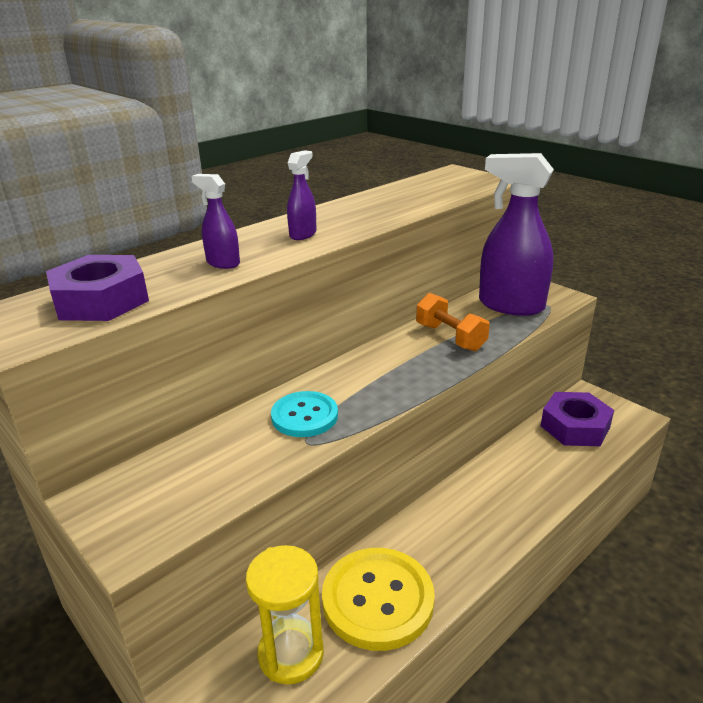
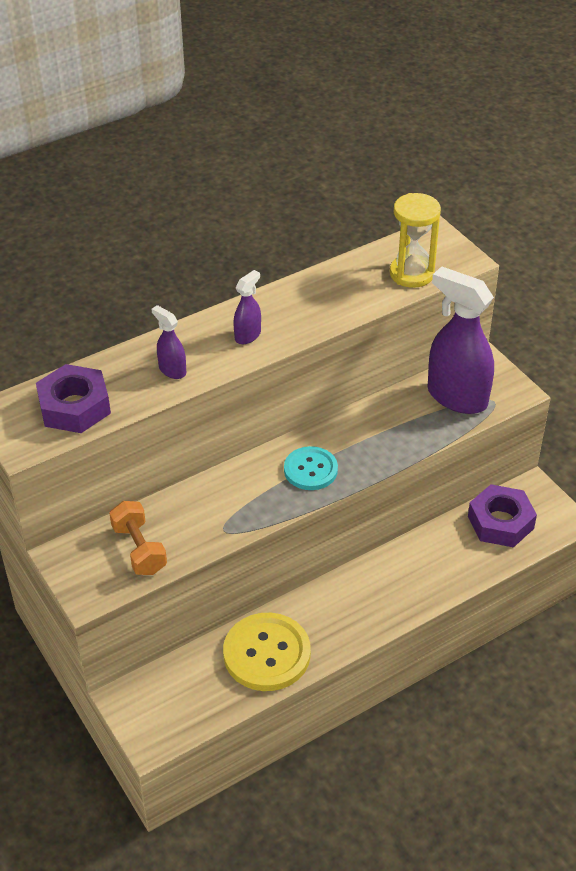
camera: 10 degrees right, 15 degrees up
yellow hourglass [246,545,324,685] -> yellow hourglass moved to [390,193,441,288]
turquoise button [271,391,338,437] -> turquoise button moved to [284,446,338,490]
orange dumbbell [416,293,490,351] -> orange dumbbell moved to [109,501,167,575]

